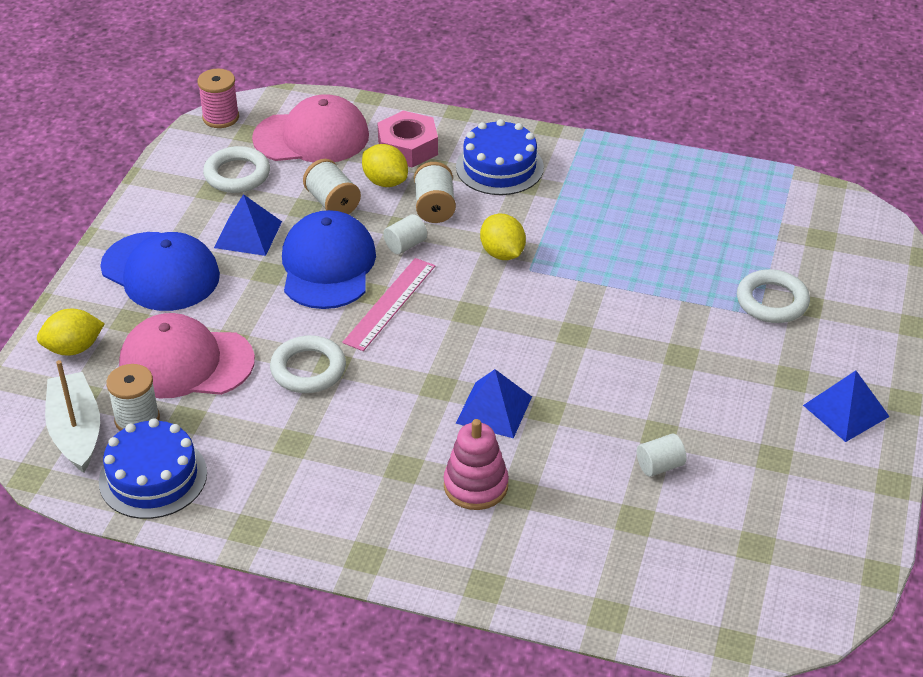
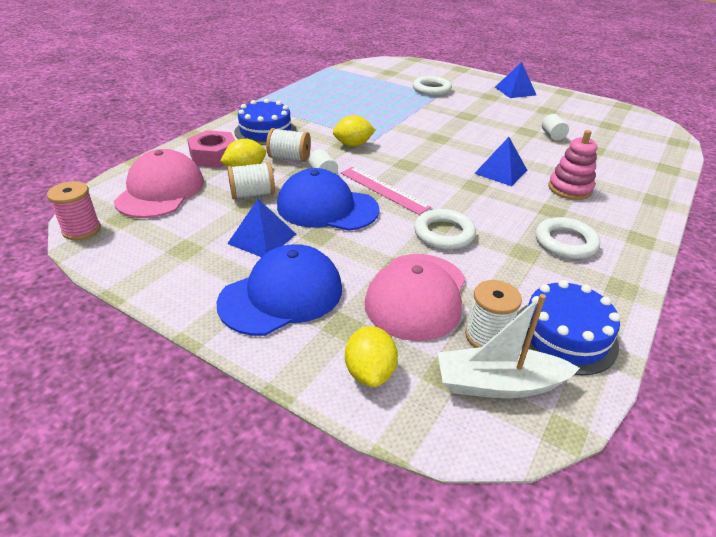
camera: 75 degrees left, 5 degrees down
white ring [203,146,270,193] -> white ring moved to [536,217,600,259]

